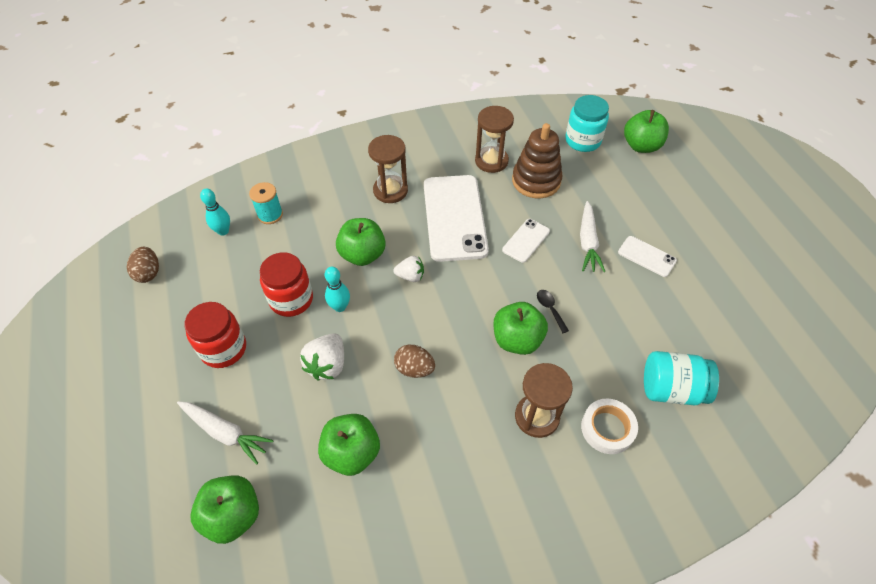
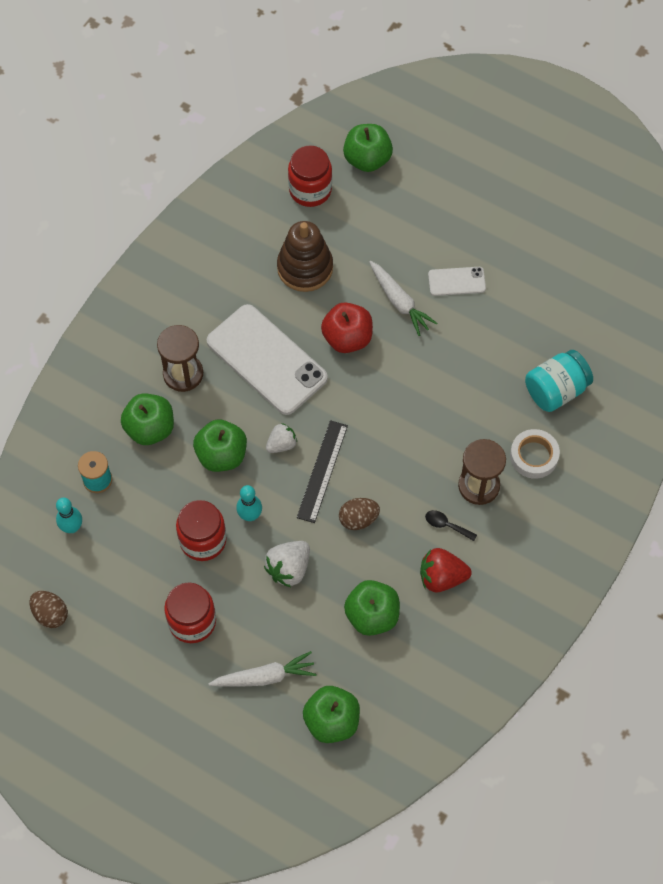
camera: 40 degrees left, 10 degrees up
white strawberry [300,333,344,381] -> white strawberry turned 60 degrees clockwise [264,541,310,587]
brown hourglass [475,106,514,173] -> none
green apple [493,302,548,355] -> green apple moved to [121,393,174,445]
white phone [502,219,550,263] -> red apple [321,302,373,353]
black spoon [537,290,569,333] -> black spoon moved to [425,510,477,541]
turquoise jar [565,95,609,152] -> red jar [288,146,332,207]
none -> black ruler [297,420,348,523]
none -> red strawberry [420,548,472,592]

